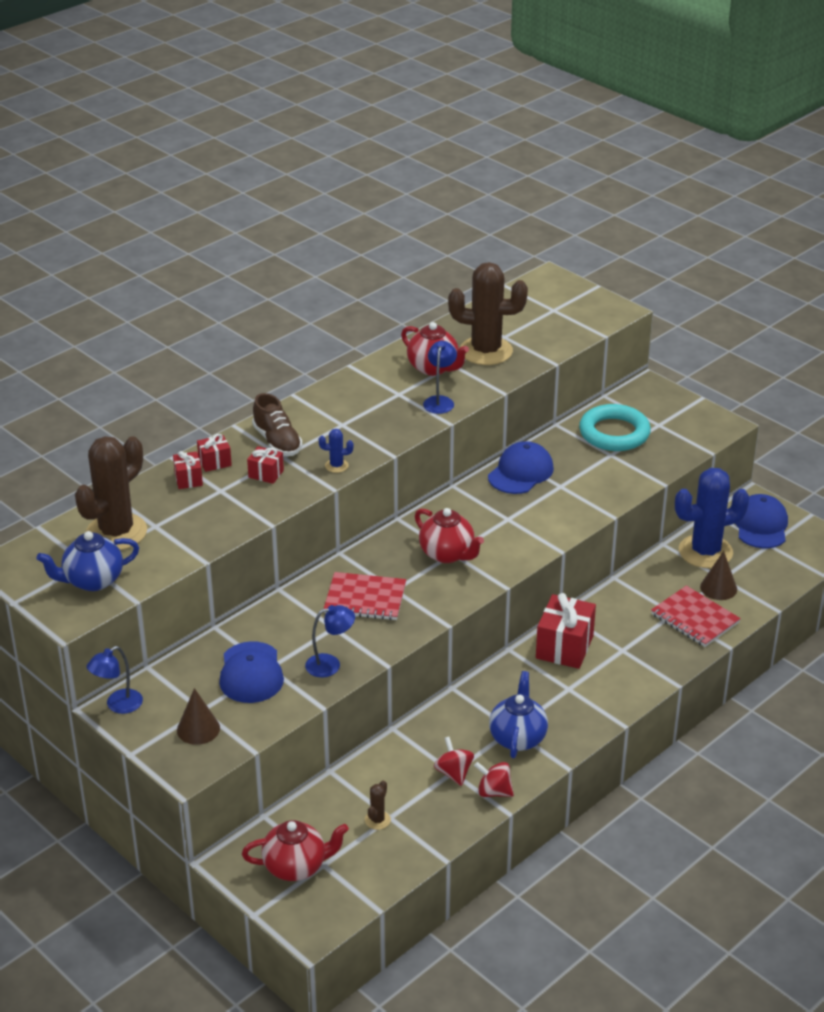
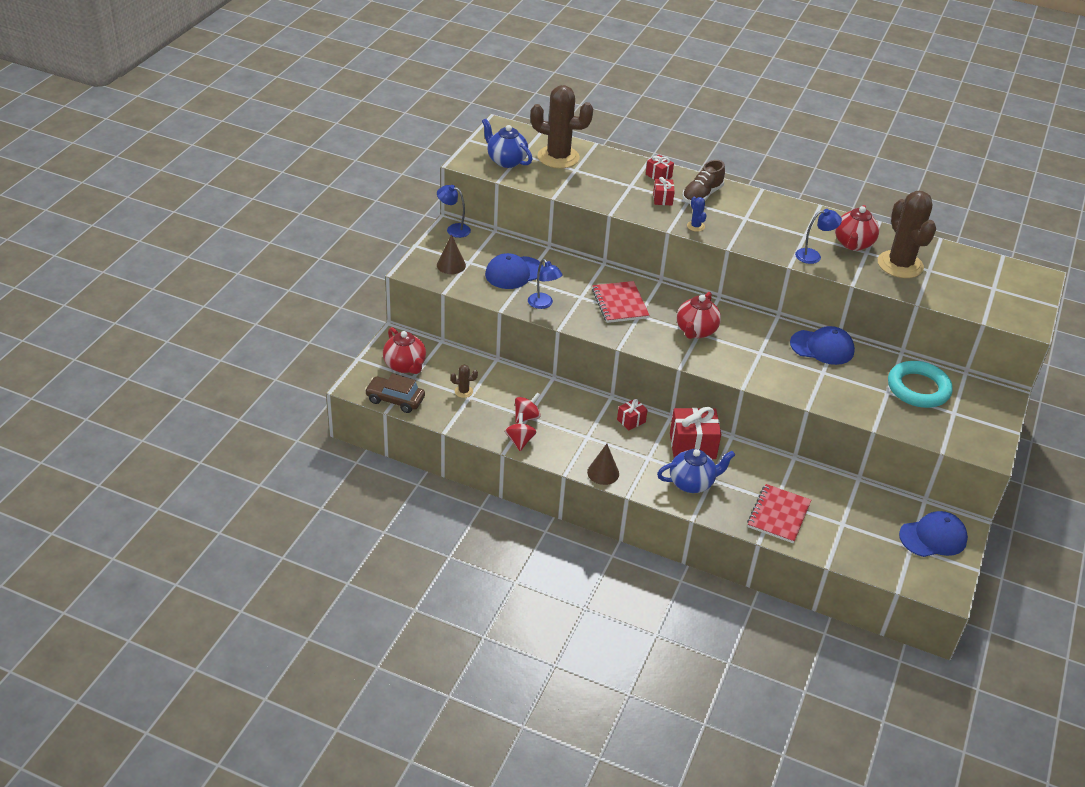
camera: 65 degrees right, 5 degrees up
red gift [173,451,203,489] -> red gift moved to [617,399,648,430]
blue teapot [489,671,548,758] -> blue teapot moved to [657,449,735,493]
blue cactus [675,468,750,568] -> none
brown cone [700,551,737,600] -> brown cone moved to [587,444,619,485]
none -> brown car [365,374,425,413]

